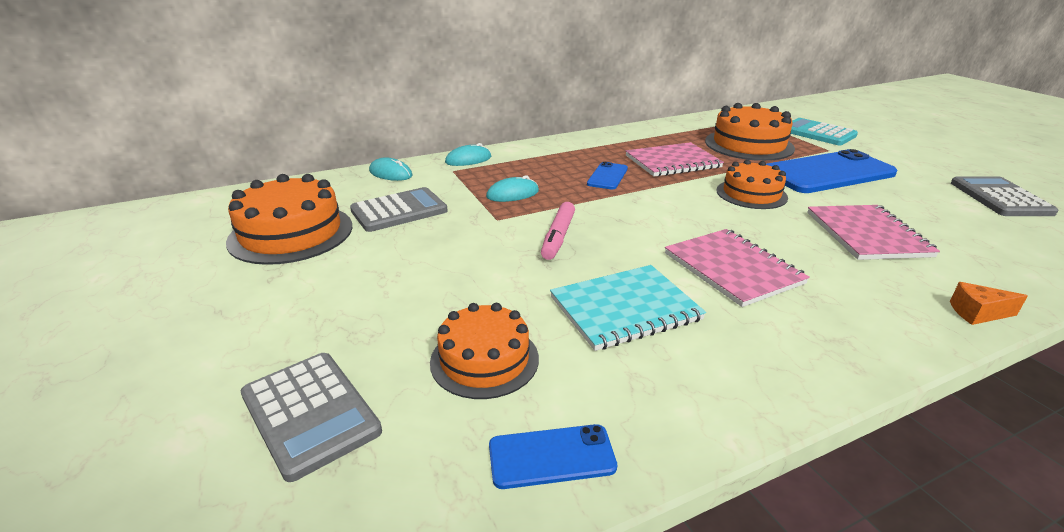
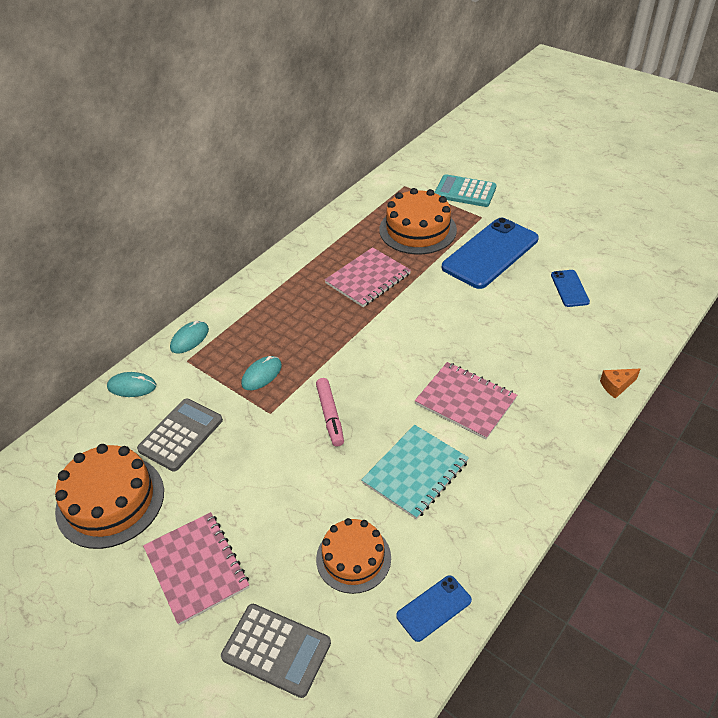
camera: 25 degrees left, 15 degrees up
blue phone [587,162,628,190] -> blue phone moved to [551,270,590,307]
orange cake [717,160,788,209] -> none
pink notebook [807,205,940,260] -> pink notebook moved to [143,512,249,625]
grey calculator [951,176,1058,216] -> none

